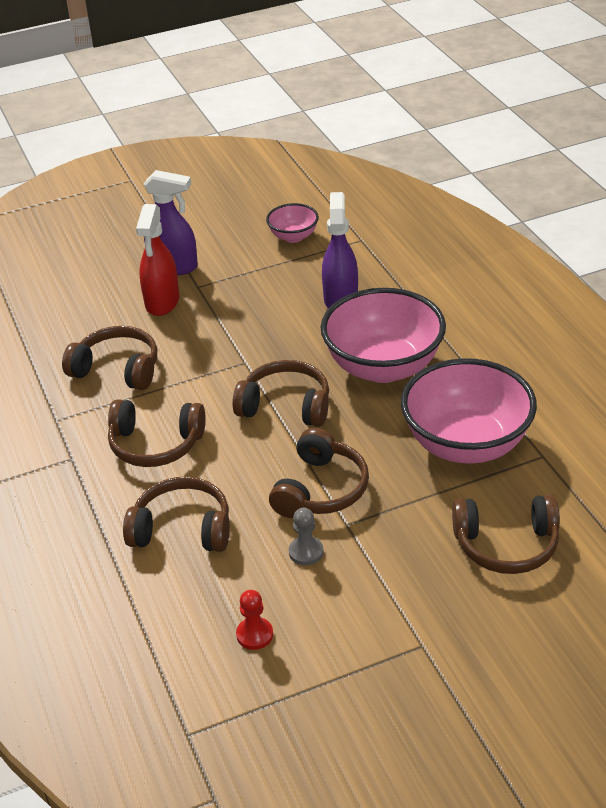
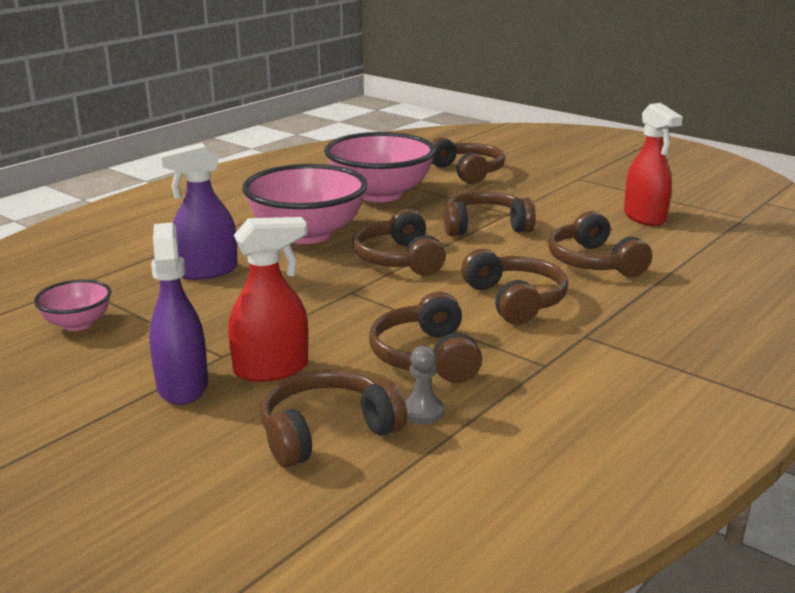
camera: 120 degrees left, 15 degrees down
red pawn [236,590,273,650] -> red spray bottle [624,103,683,226]
grey pawn [289,508,324,565] -> grey pawn moved to [405,346,444,424]
none -> brown headphones [261,370,407,468]

